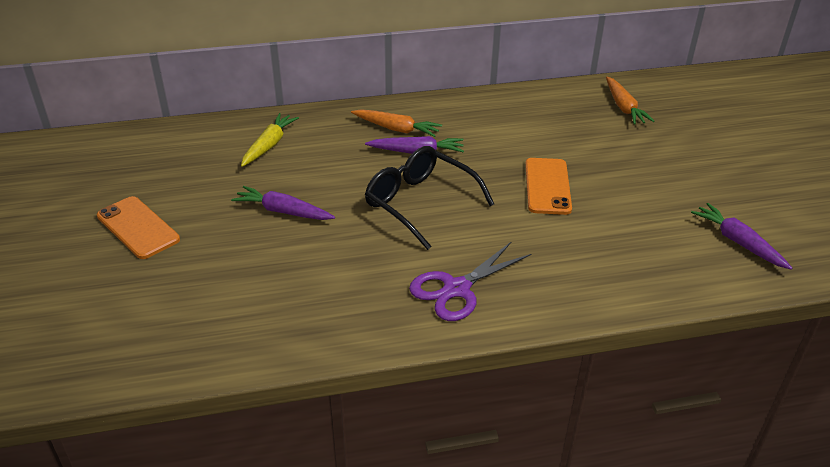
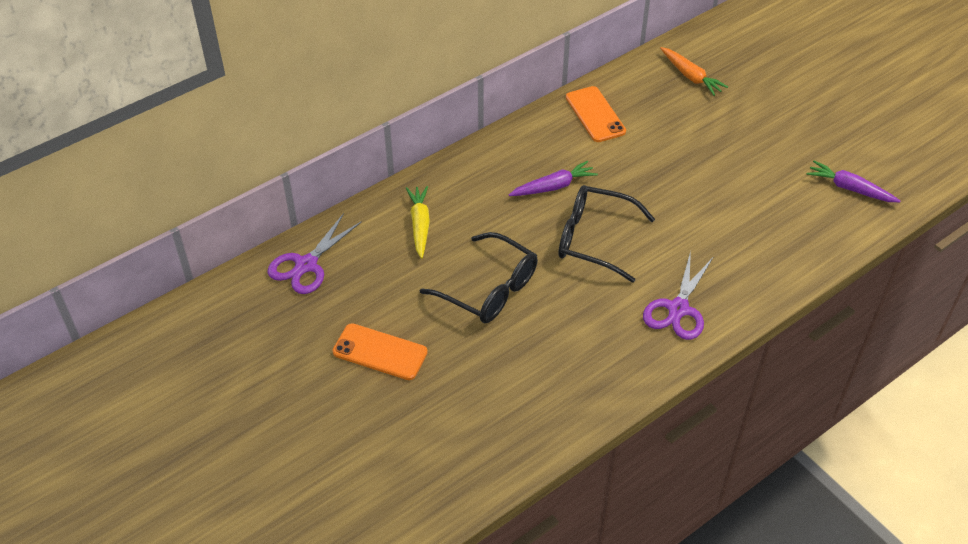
camera: 25 degrees left, 10 degrees up
purple carrot [231,186,335,220] -> black glasses [420,232,538,323]
orange carrot [351,109,442,137] -> none
orange phone [525,158,572,215] -> orange phone moved to [566,86,626,142]
none -> purple scissors [268,213,362,294]

